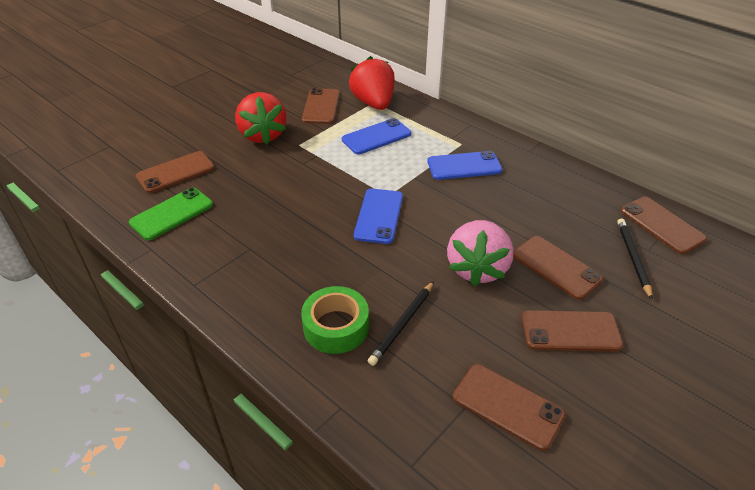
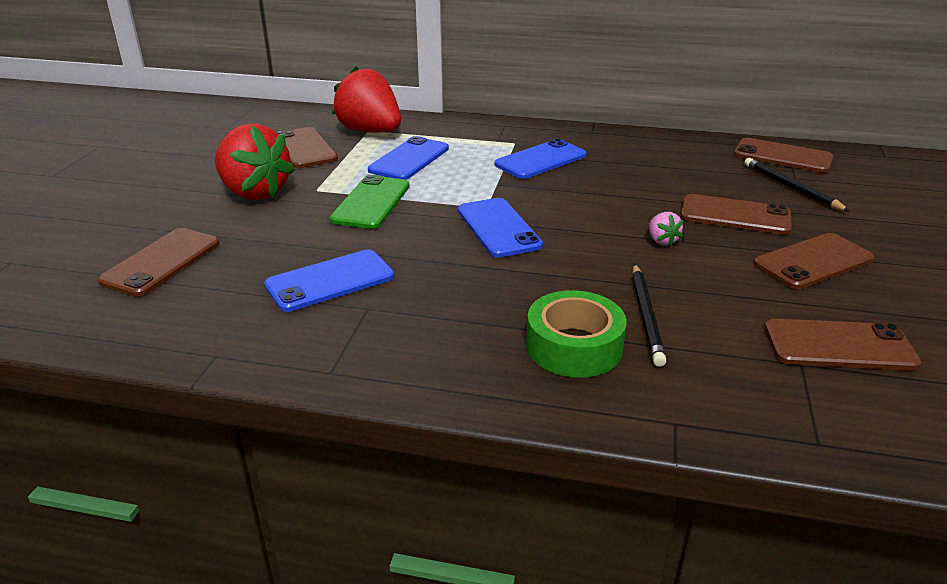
camera: 30 degrees left, 10 degrees down
green phone [129,188,213,240] -> green phone moved to [330,175,410,229]
pink strawberry [447,220,513,286] -> pink strawberry [649,212,683,246], size x0.41
none -> blue phone [264,249,394,312]

